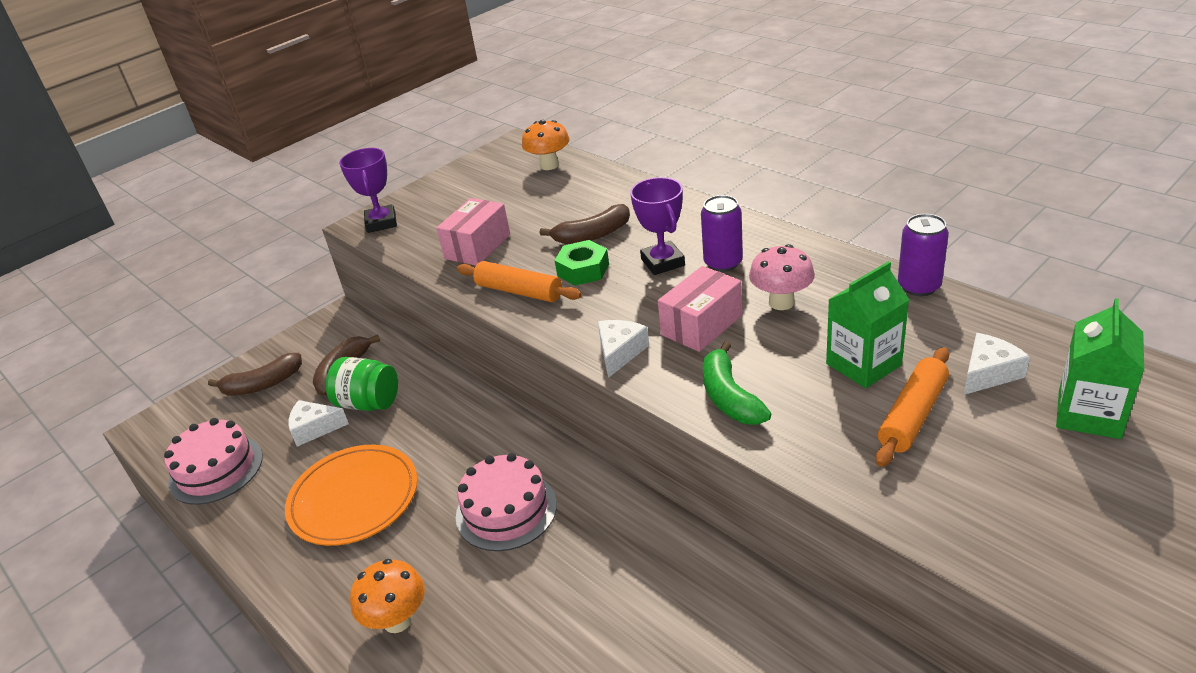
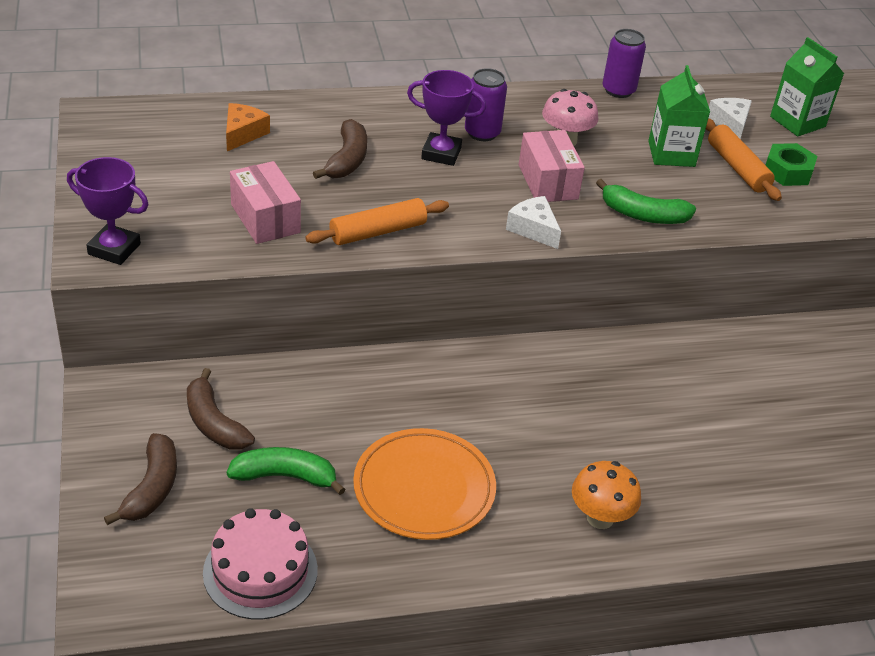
camera: 65 degrees left, 5 degrees up
white cheese [288,400,349,447] -> green banana [227,447,345,495]
green jar [326,357,398,411] -> none
pink cake [456,453,557,551] -> none
orange mushroom [522,120,570,170] -> none
green nut [555,240,609,286] -> green nut moved to [766,143,817,186]
none -> orange cheese [226,103,270,151]

